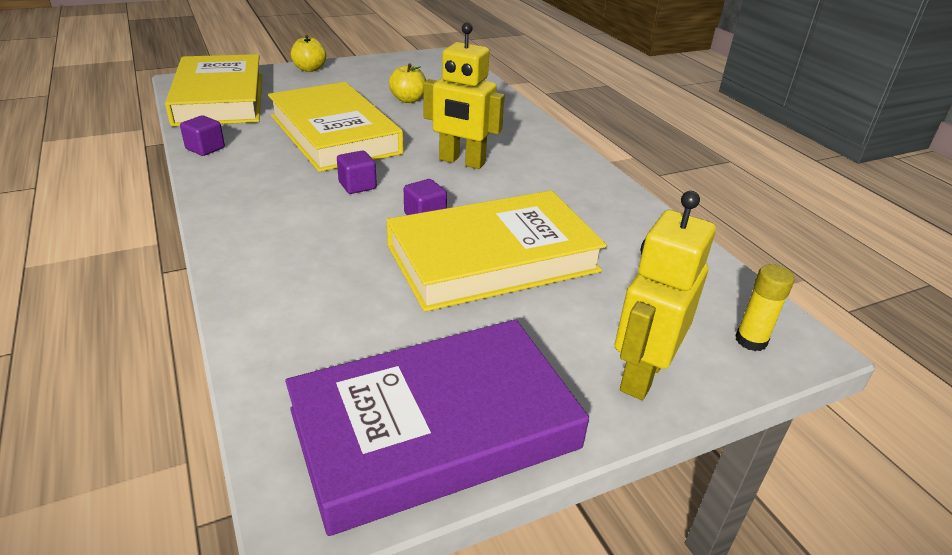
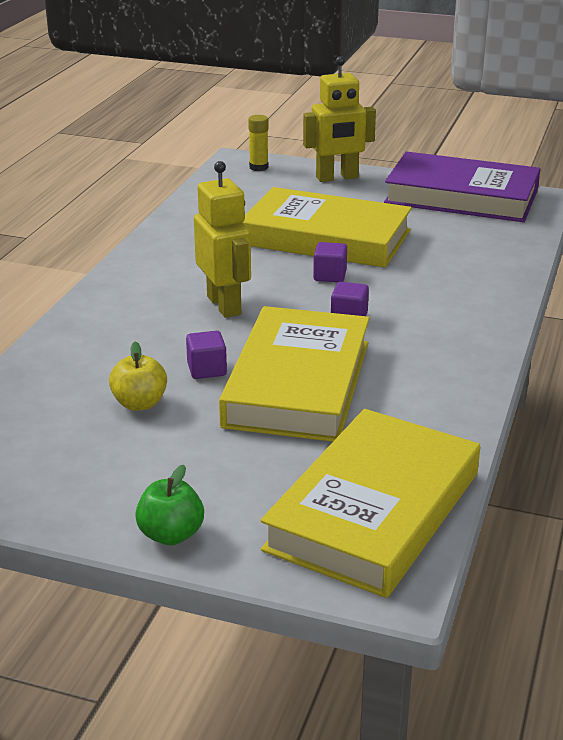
camera: 135 degrees left, 5 degrees down
purple cube [180,115,225,156] -> purple cube moved to [186,331,227,379]
yellow apple [291,35,326,72] -> green apple [135,465,204,545]

